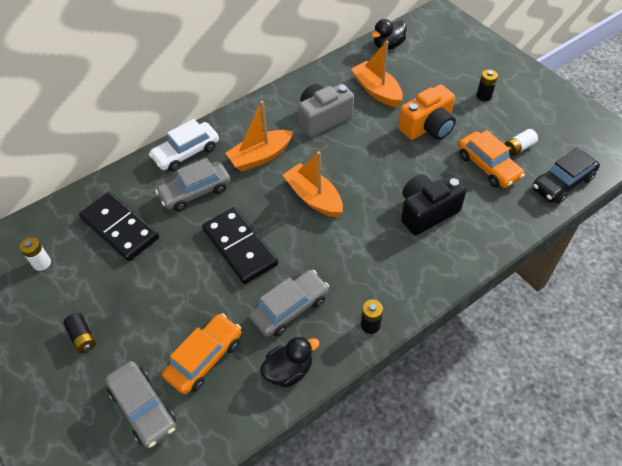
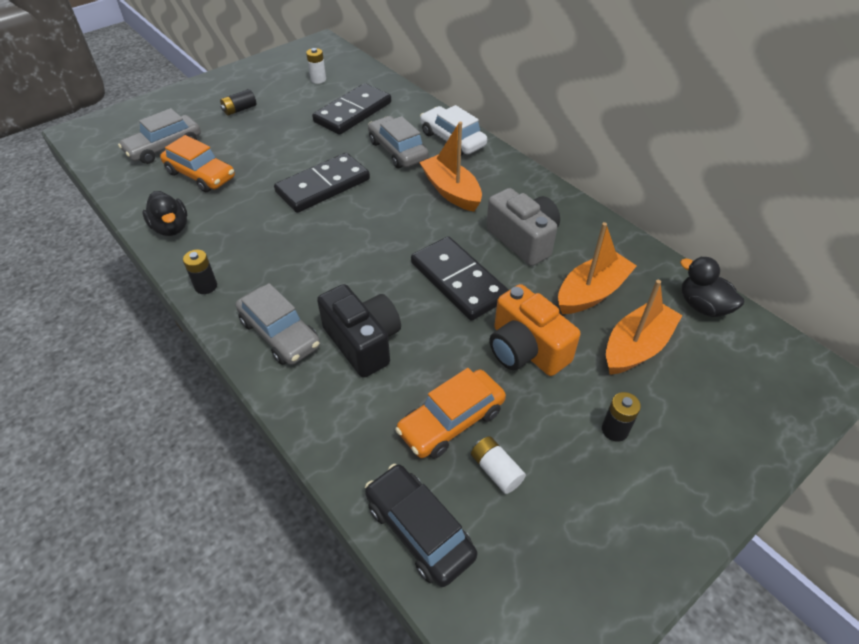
camera: 85 degrees right, 5 degrees down
grey car [249,270,329,337] -> grey car moved to [236,283,320,365]
orange boat [283,151,343,217] -> orange boat moved to [606,280,683,375]
none -> black domino [411,236,509,321]

